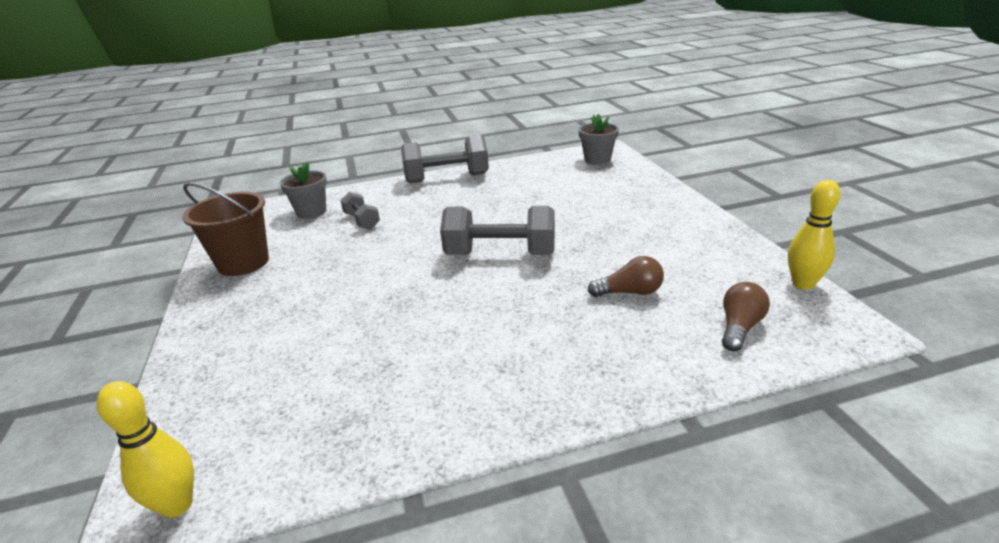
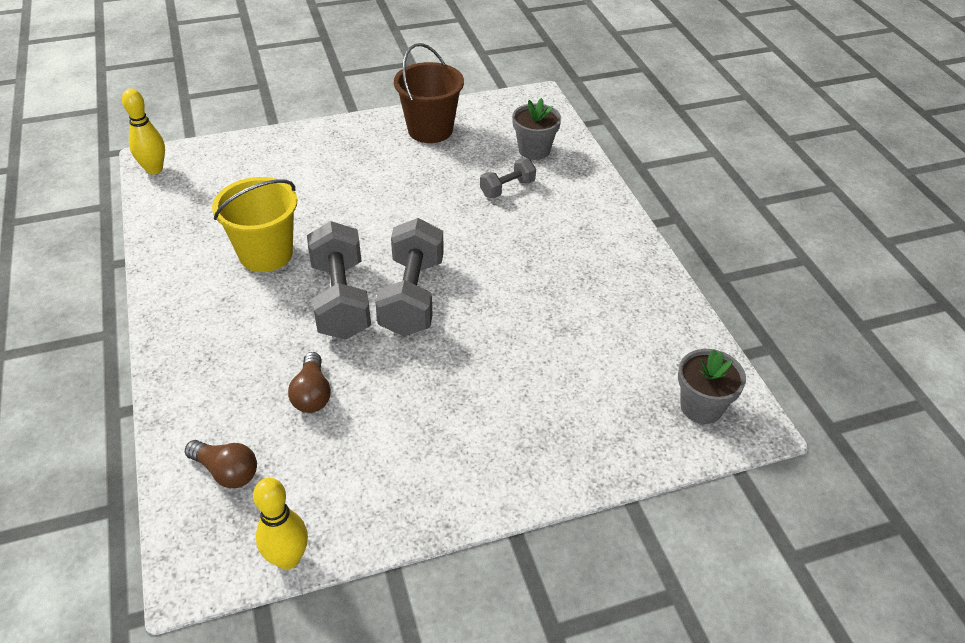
camera: 85 degrees right, 15 degrees up
grey dumbbell [401,135,489,183] -> grey dumbbell moved to [307,221,371,339]
none -> yellow bucket [212,177,297,272]

